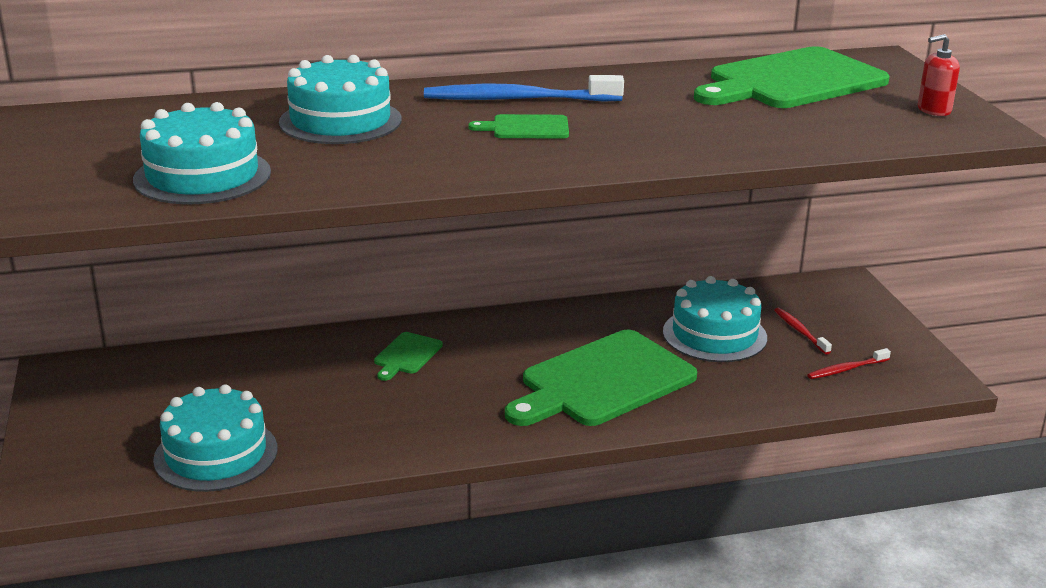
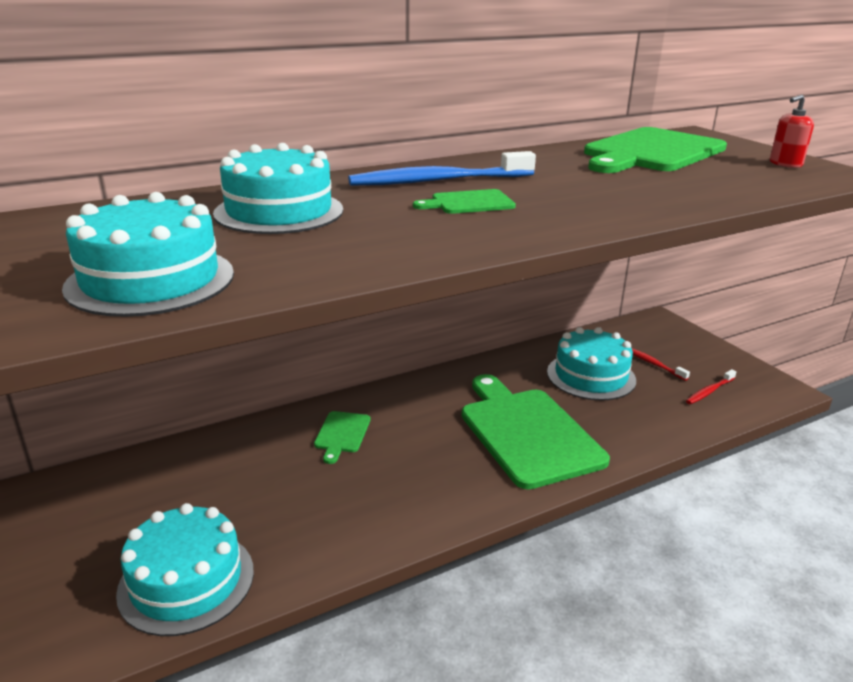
camera: 15 degrees left, 0 degrees up
green cutting board [505,330,697,426] -> green cutting board turned 120 degrees clockwise [462,374,610,489]

